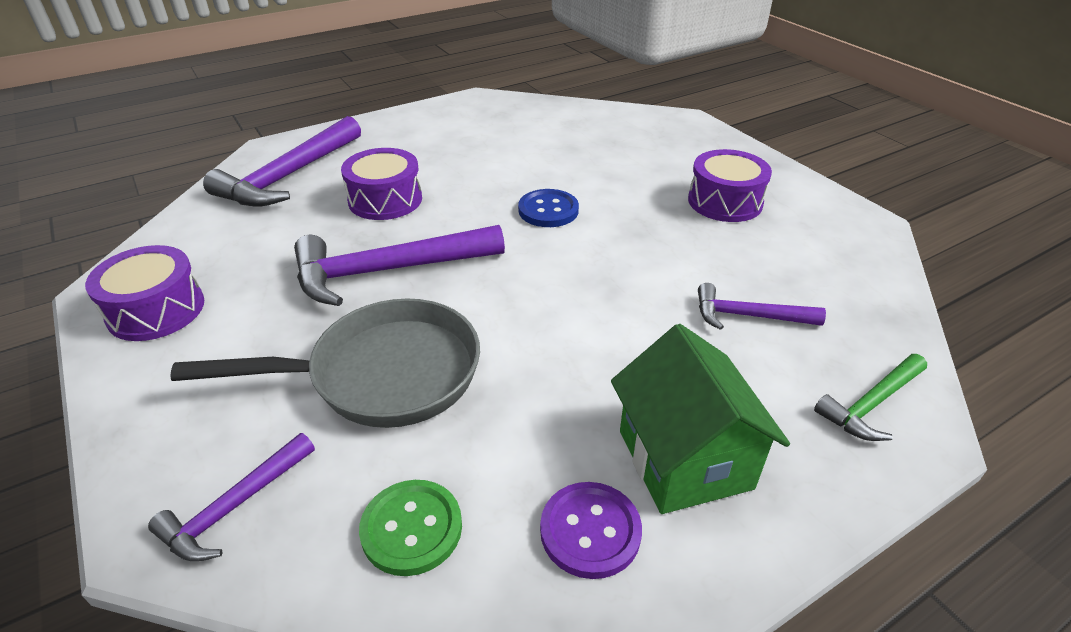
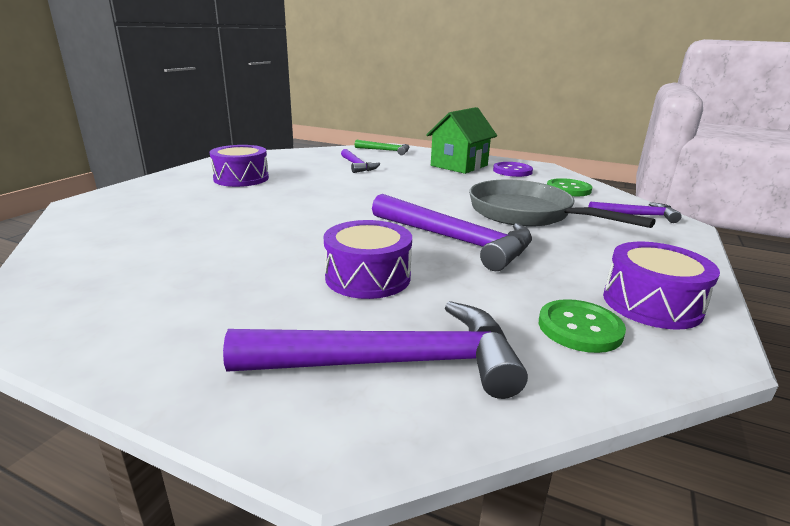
camera: 125 degrees left, 15 degrees down
blue button [518,189,579,227] -> none
none -> green button [539,299,626,353]

